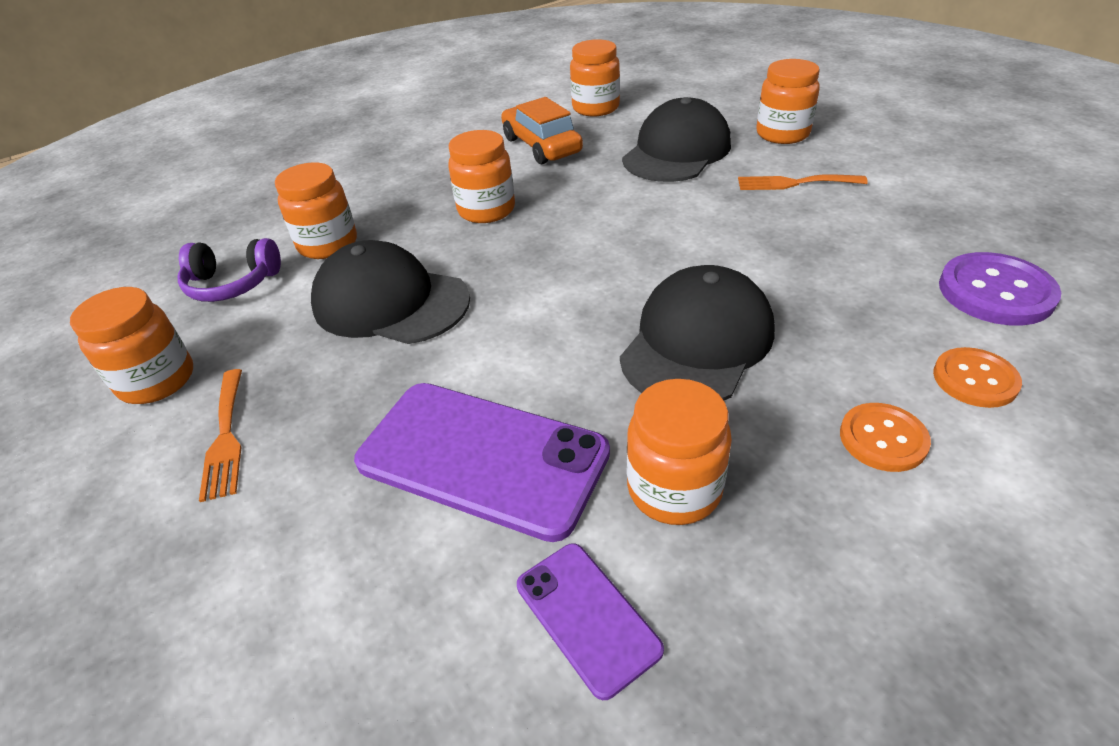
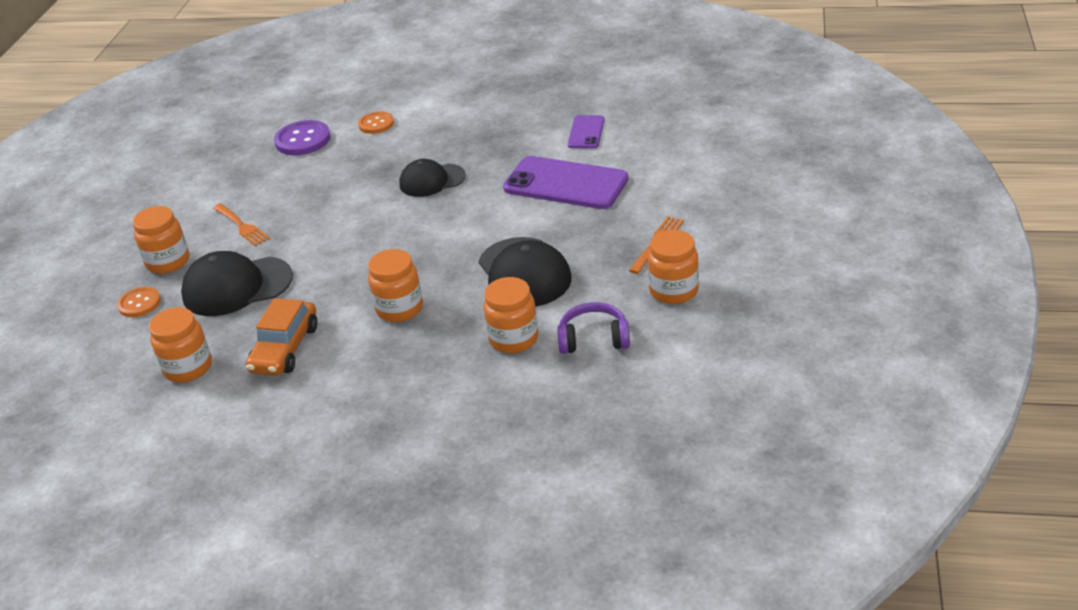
camera: 135 degrees left, 5 degrees down
purple headphones [178,238,281,302] -> purple headphones turned 45 degrees counterclockwise [557,302,630,354]
purple phone [354,383,610,542] -> purple phone turned 45 degrees counterclockwise [503,156,629,209]
black cap [620,265,775,400] -> black cap [399,159,466,197], size x0.66
orange jar [627,379,732,525] -> none
orange button [840,403,931,472] -> orange button moved to [117,287,161,317]

